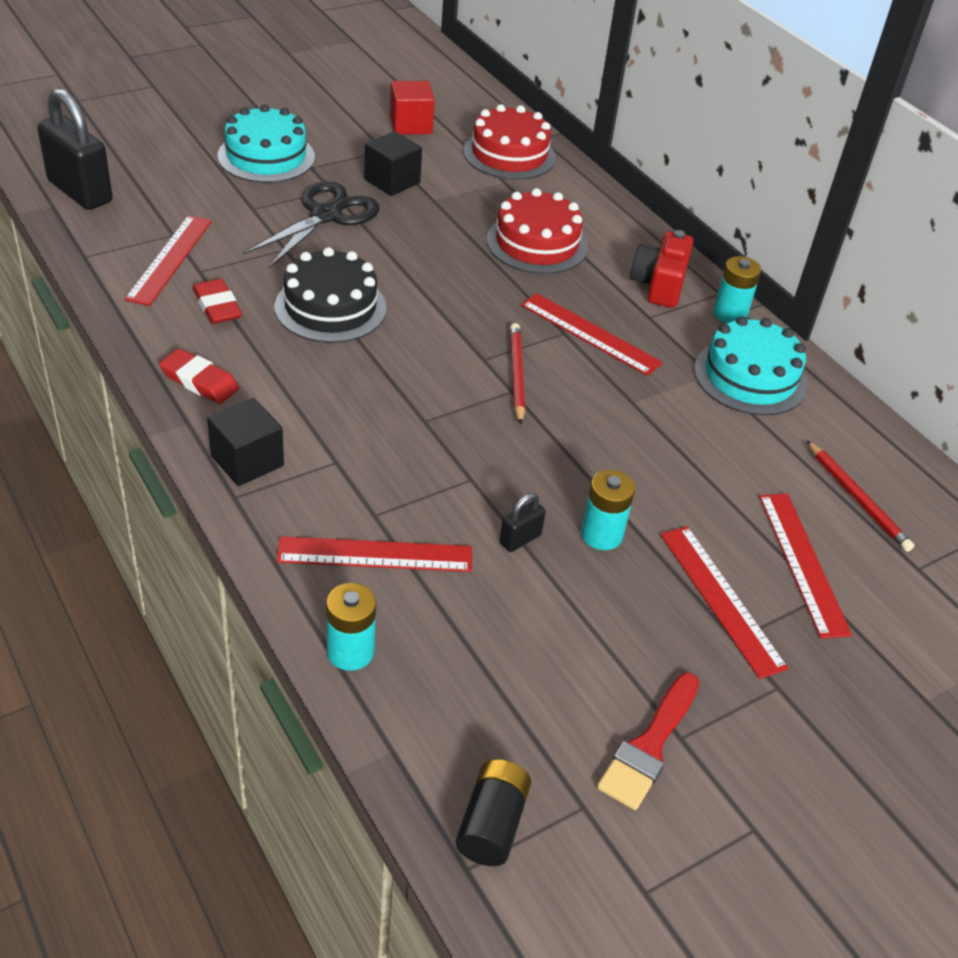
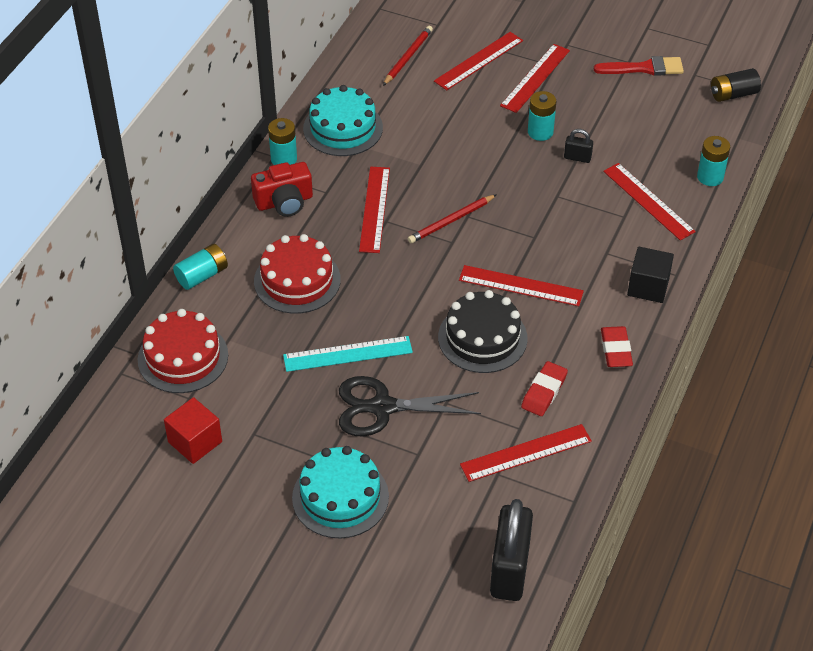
camera: 120 degrees left, 5 degrees up
black cube [364,131,422,196] -> none
none -> turquoise battery [173,244,228,290]
none -> turquoise ruler [283,336,413,372]
none -> red ruler [459,265,584,306]

